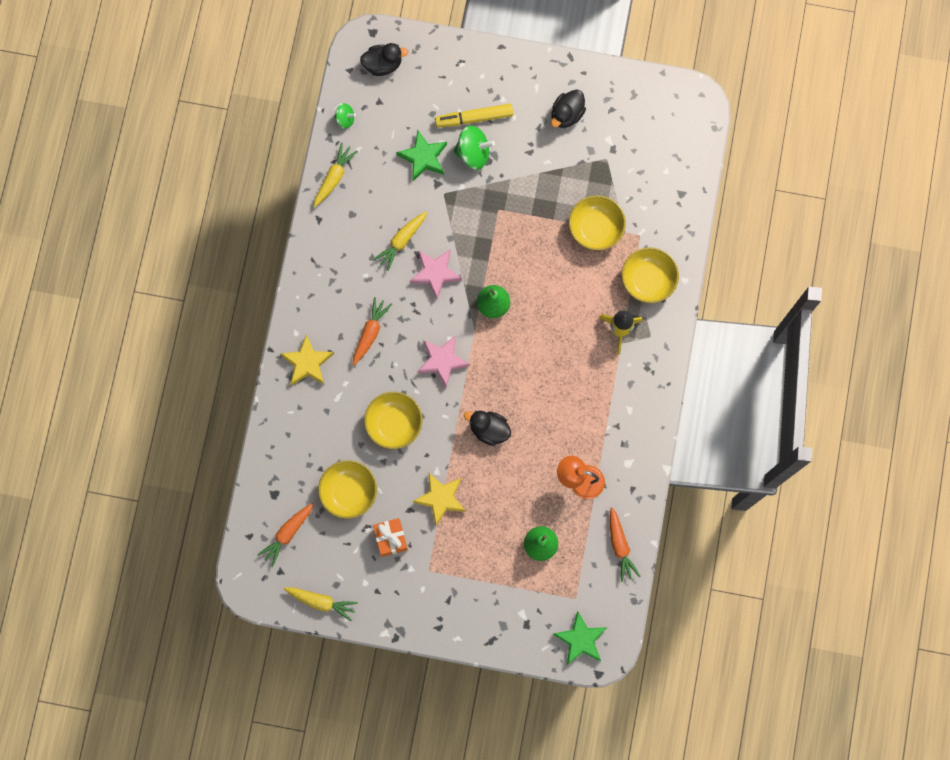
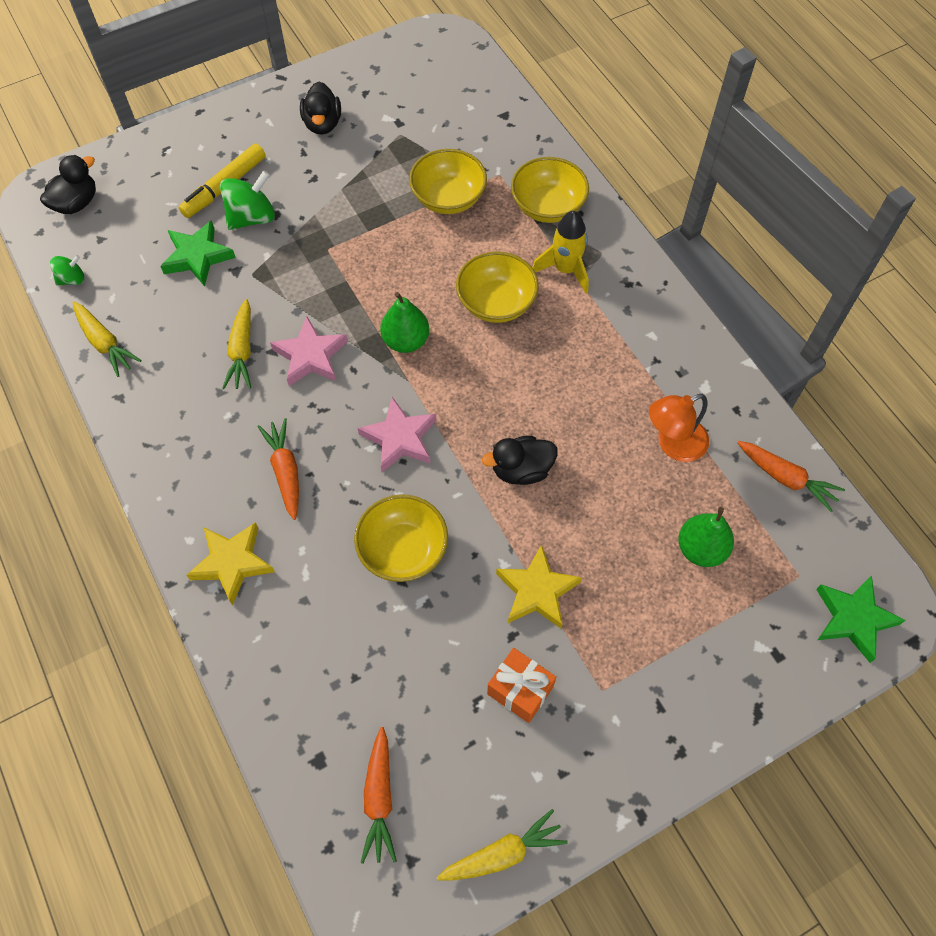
camera: 40 degrees left, 15 degrees down
yellow carrot [313,143,358,207] -> yellow carrot turned 150 degrees clockwise [72,301,142,377]
yellow bowl [318,460,377,519] -> yellow bowl moved to [456,251,539,323]

